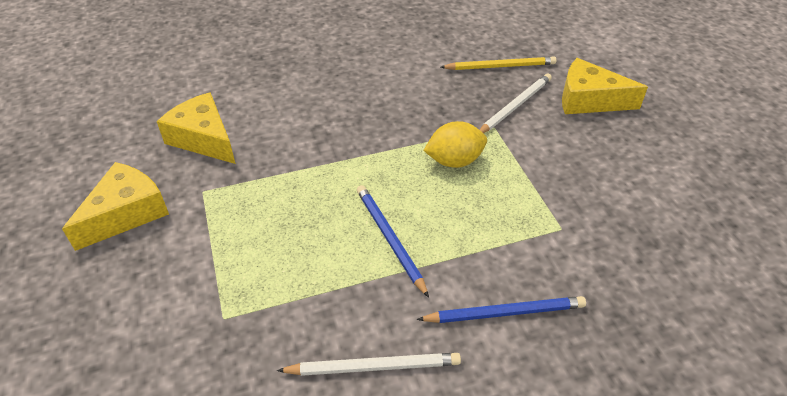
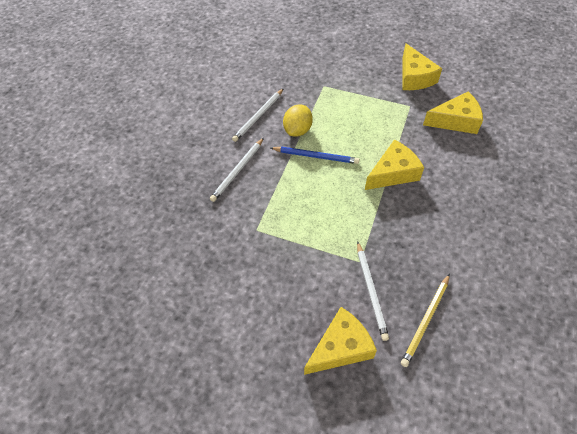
camera: 130 degrees right, 10 degrees up
blue pencil [417,296,586,323] -> white pencil [210,138,264,202]
yellow lemon [423,121,487,168] -> yellow lemon moved to [283,104,313,137]
none -> yellow cheese [365,140,424,190]

